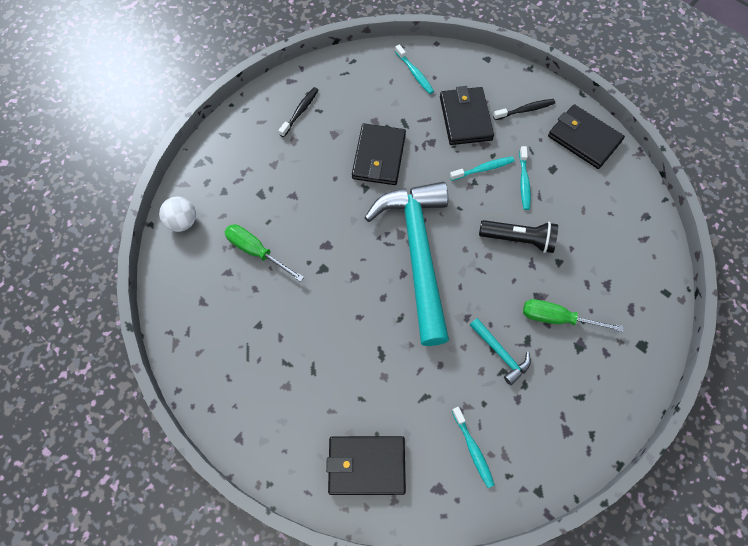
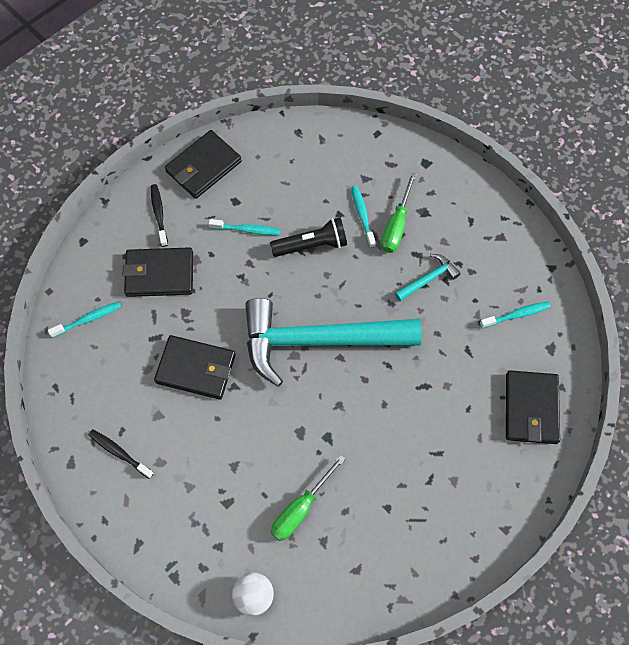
camera: 85 degrees left, 0 degrees up
turquoise toothbrush [450,156,514,181] -> turquoise toothbrush moved to [351,186,376,248]
black flashlight [479,220,558,253] -> black flashlight turned 60 degrees clockwise [270,217,347,257]

